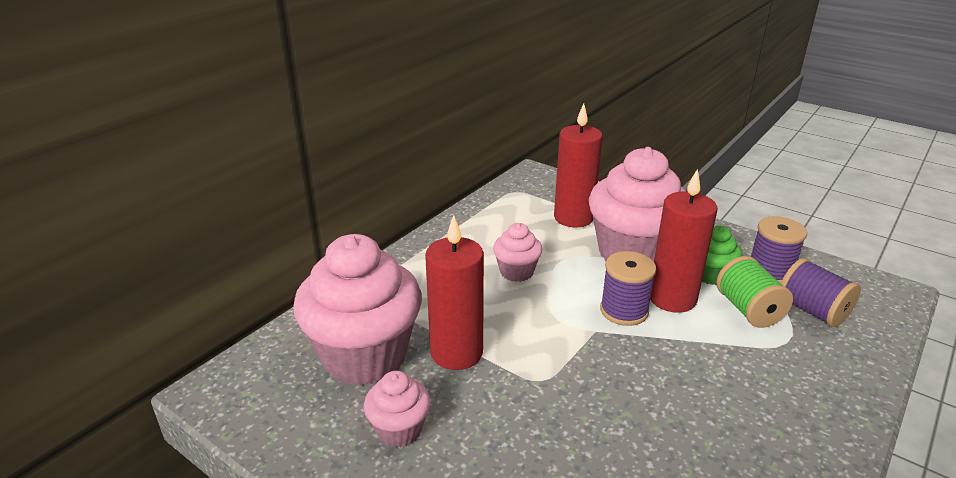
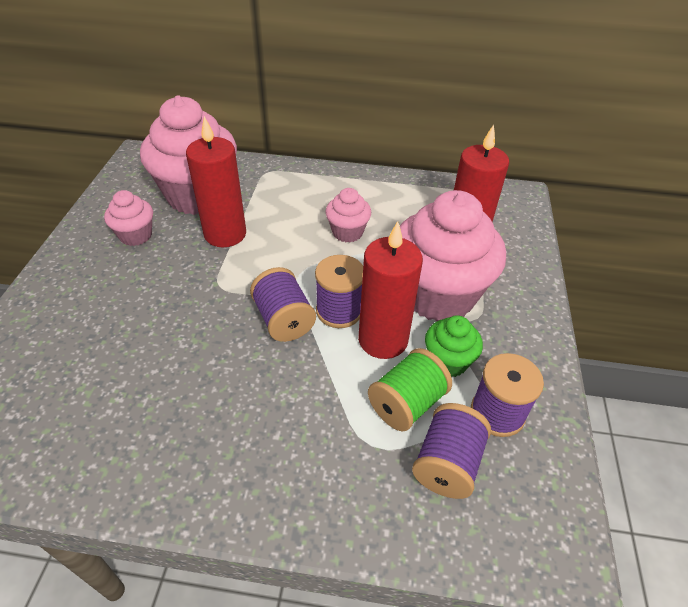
camera: 60 degrees right, 15 degrees up
none -> purple spool [250,267,316,342]

